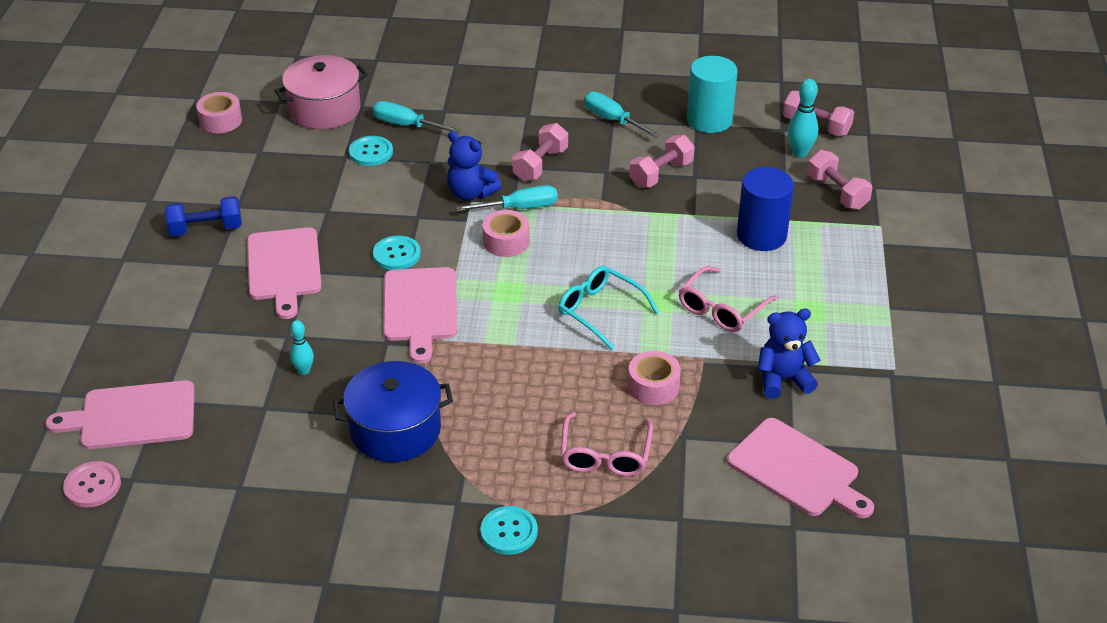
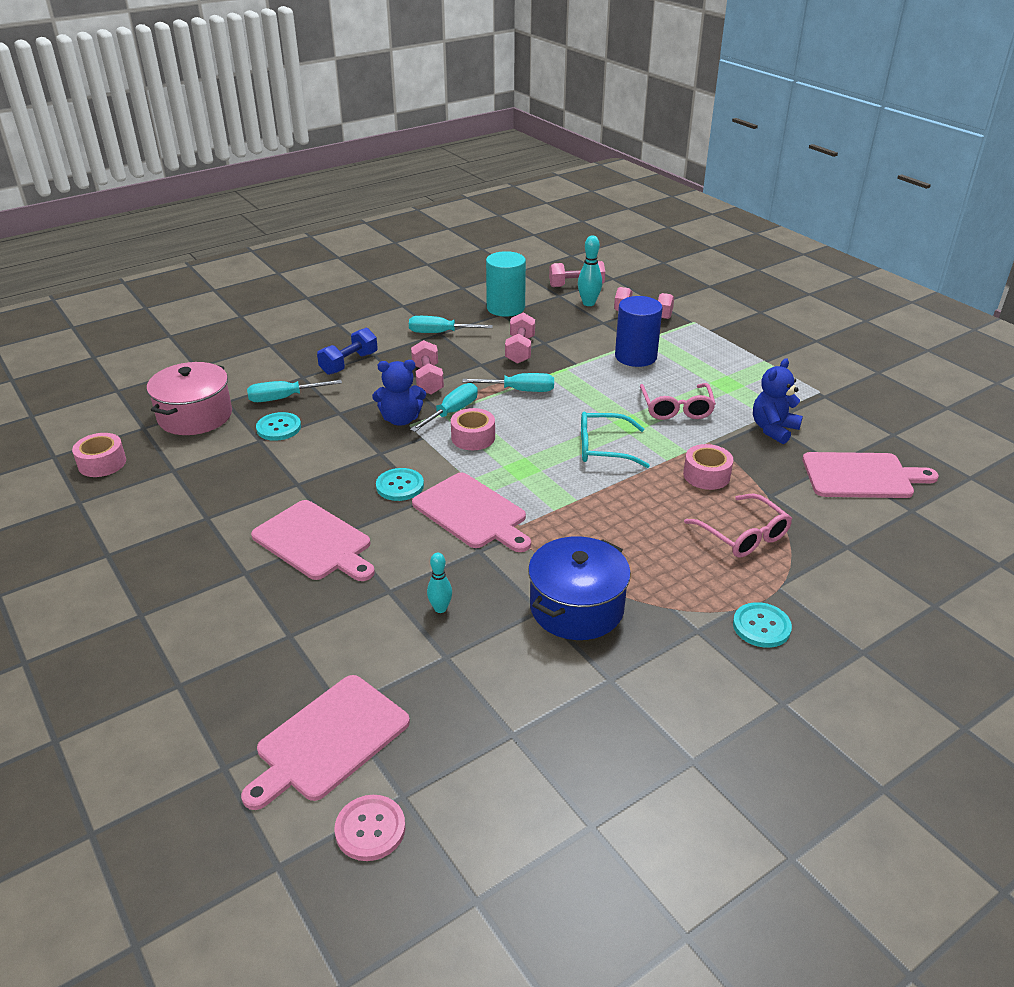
camera: 40 degrees left, 5 degrees down
blue dumbbell [165,196,242,236] -> blue dumbbell moved to [317,328,378,375]
none -> turquoise screwdriver [462,373,554,392]

